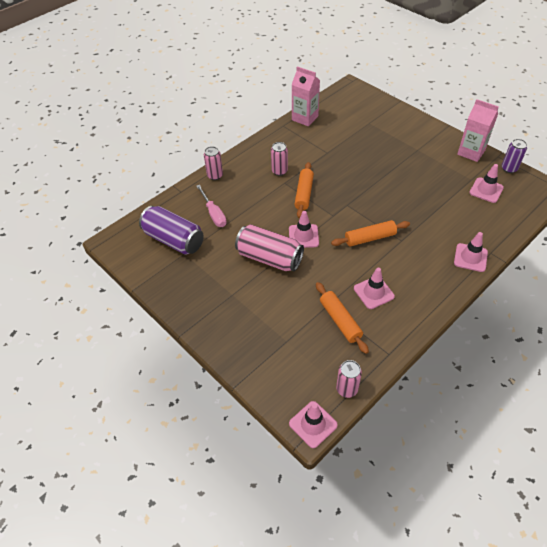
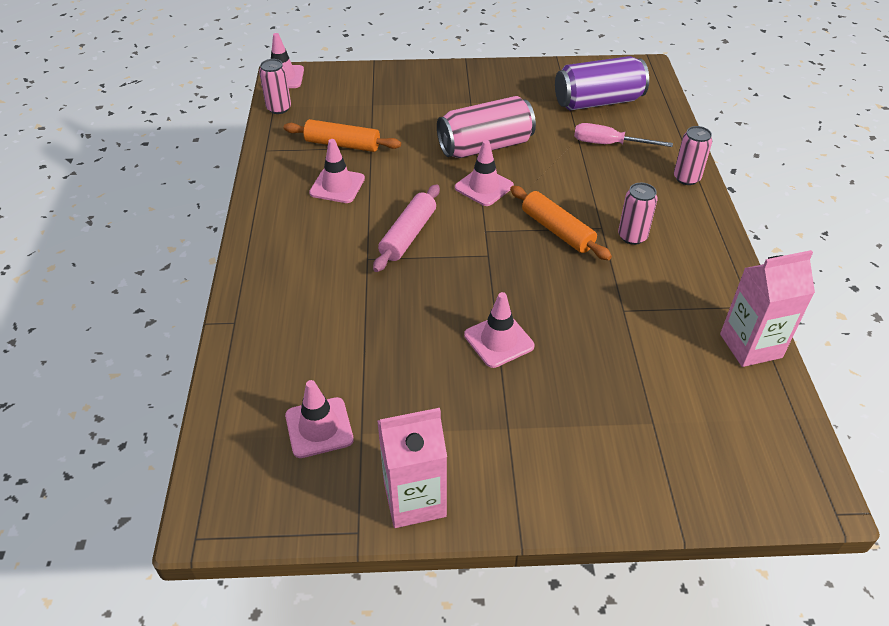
camera: 130 degrees right, 5 degrees down
orange rolling pin [331,220,410,247] -> pink rolling pin [373,184,440,272]
pink traffic cone [454,232,488,272] -> pink traffic cone moved to [464,292,534,368]
purple can [502,139,527,173] -> none

